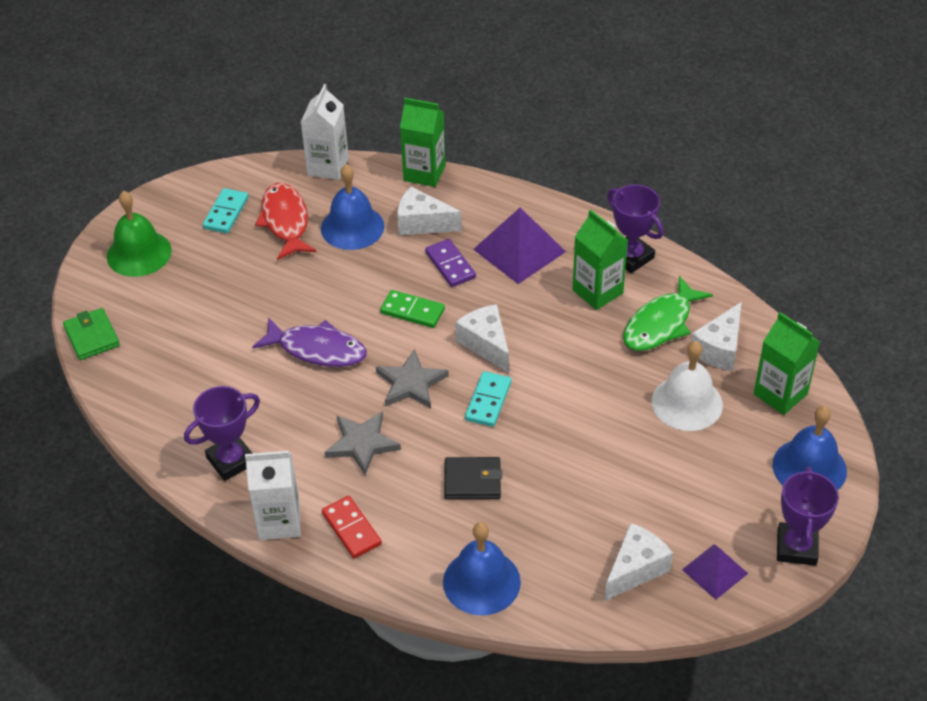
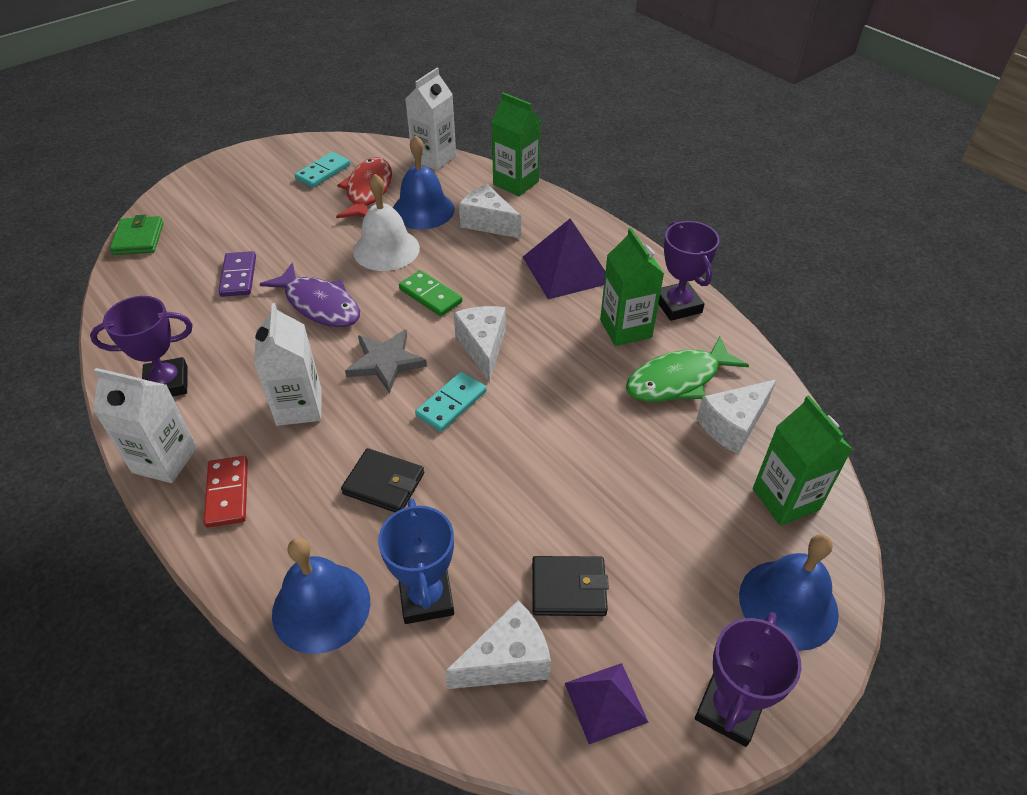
camera: 20 degrees right, 0 degrees up
green bell [107,191,172,277] -> none
grey star [325,411,401,475] -> white carton [254,303,322,426]
purple domino [425,239,476,287] -> purple domino moved to [218,251,256,297]
white bell [652,341,723,431] -> white bell moved to [353,174,420,271]
none -> blue trophy [378,499,454,624]
none -> black wallet [532,556,609,616]

